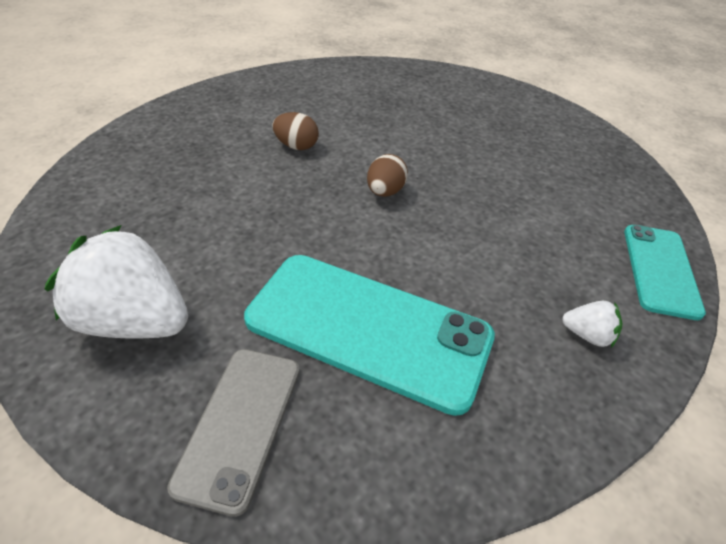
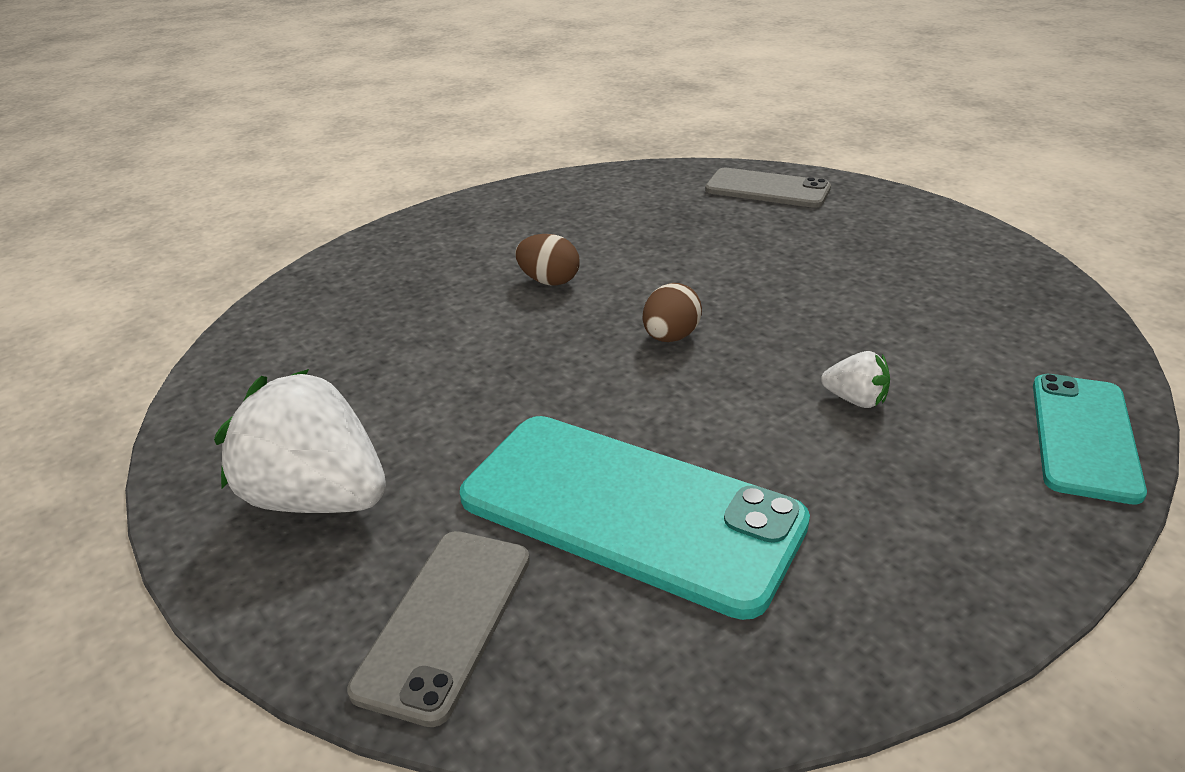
camera: 10 degrees right, 10 degrees down
white strawberry [562,301,622,348] -> white strawberry moved to [821,351,890,408]
none -> grey phone [705,168,831,208]

